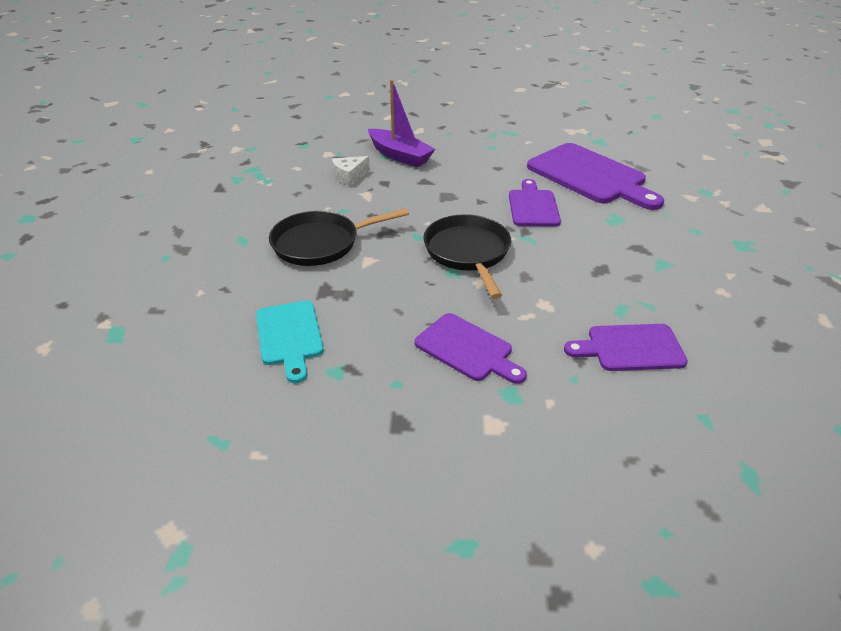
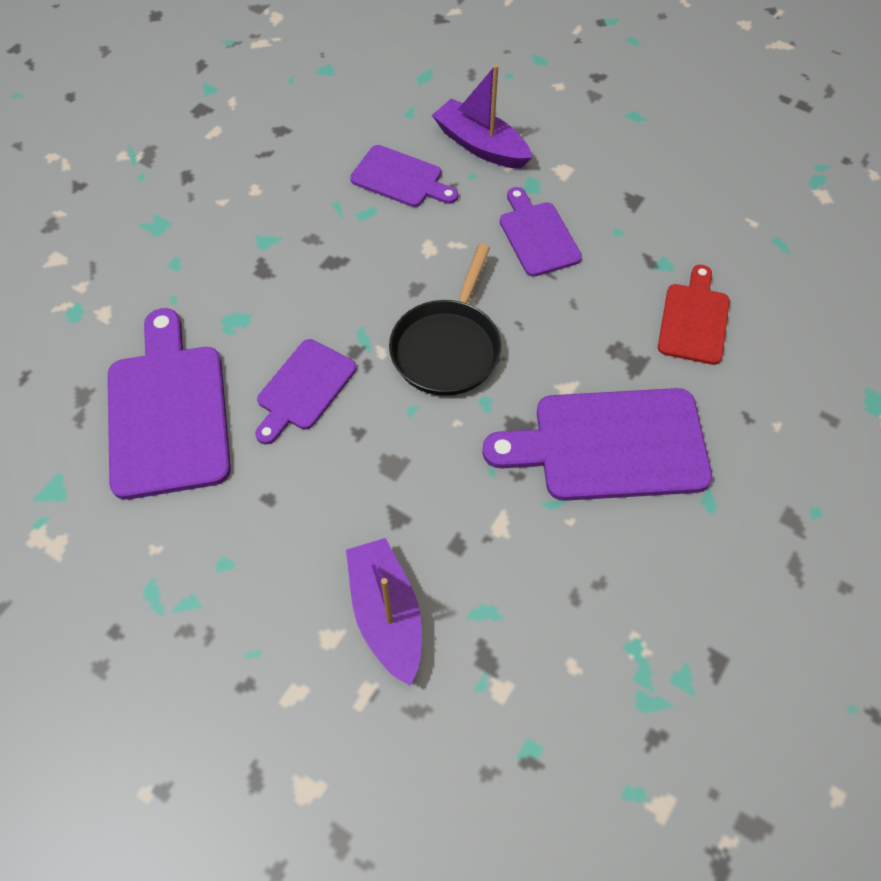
camera: 150 degrees left, 20 degrees up
turquoise cutting board [256,301,324,383] -> red cutting board [658,265,730,365]
black pan [269,208,409,266] -> purple cutting board [482,388,712,501]
white cheese [332,156,370,186] -> none
none -> purple boat [432,65,532,169]

